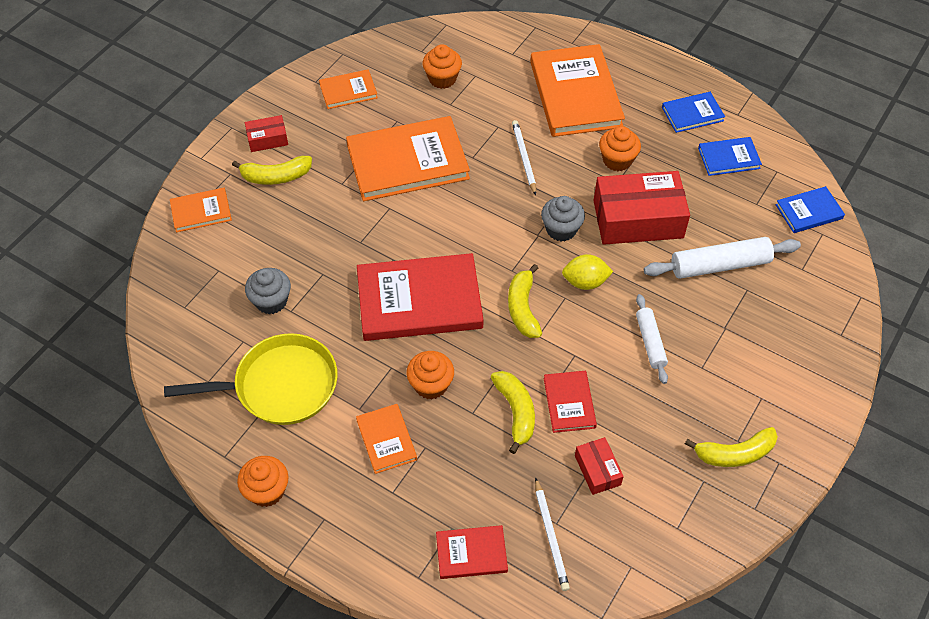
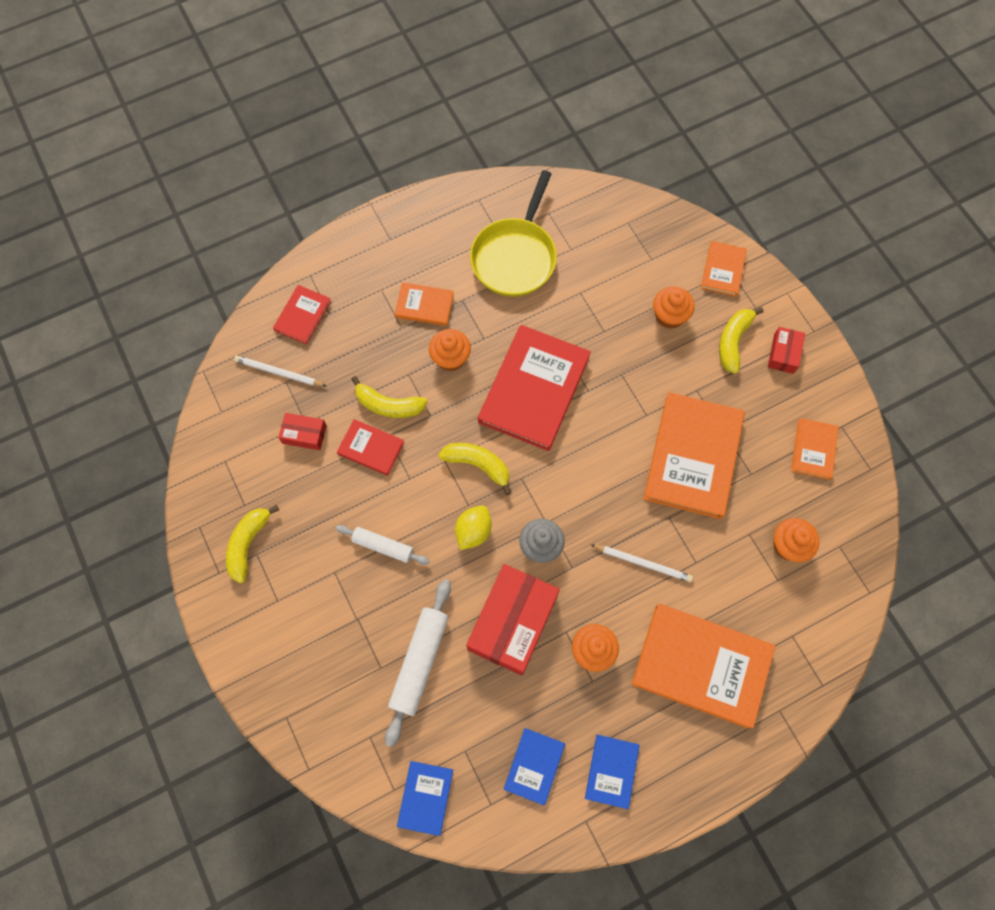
camera: 120 degrees right, 15 degrees up
orange cupcake [237,456,288,507] -> orange cupcake moved to [653,286,695,329]
grey cupcake [245,268,291,314] -> none

